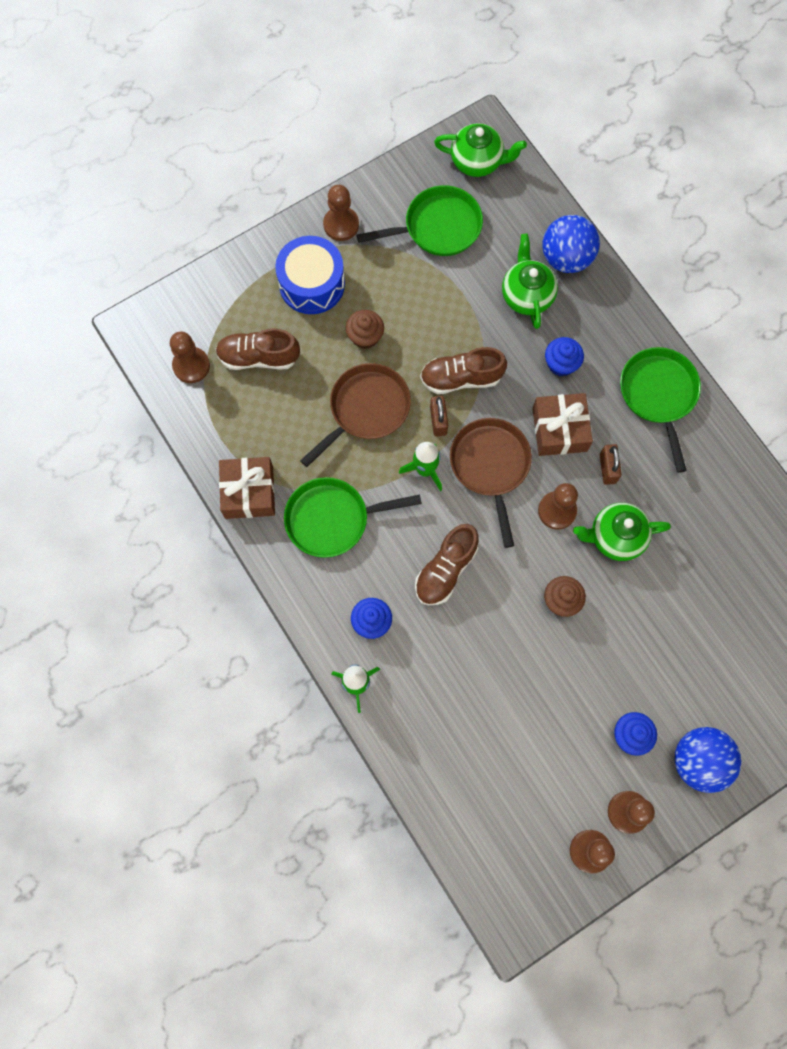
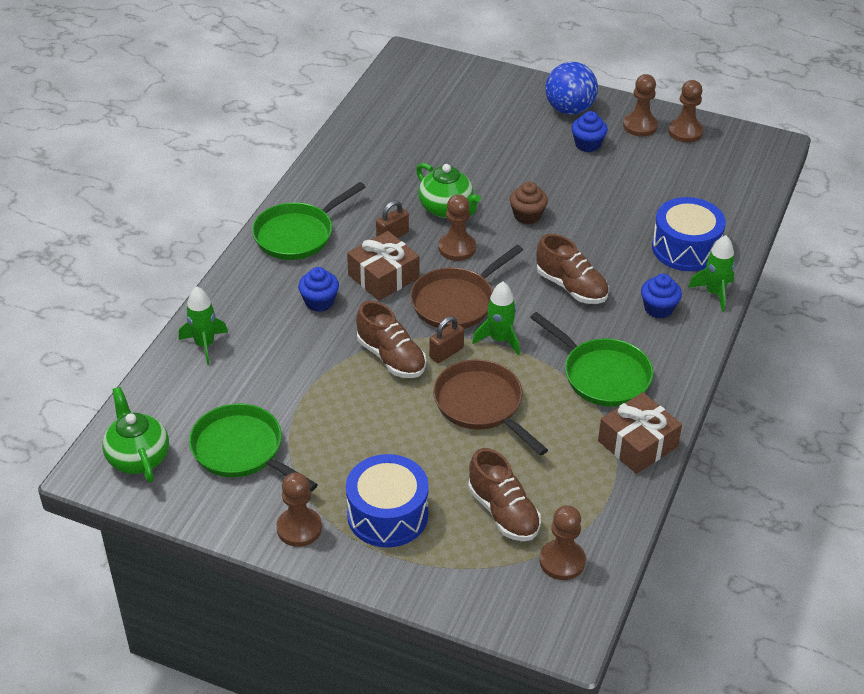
camera: 125 degrees left, 30 degrees down
brown pan [300,363,411,467] -> brown pan turned 45 degrees clockwise [433,360,548,456]
brown cupcake [346,310,384,349] -> none
brown shoe [415,524,479,605] -> brown shoe turned 45 degrees clockwise [536,234,609,304]
green teapot [502,234,558,329] -> none
blue ball [542,215,600,273] -> green rocket [179,286,228,365]
none -> blue drum [652,197,726,271]

